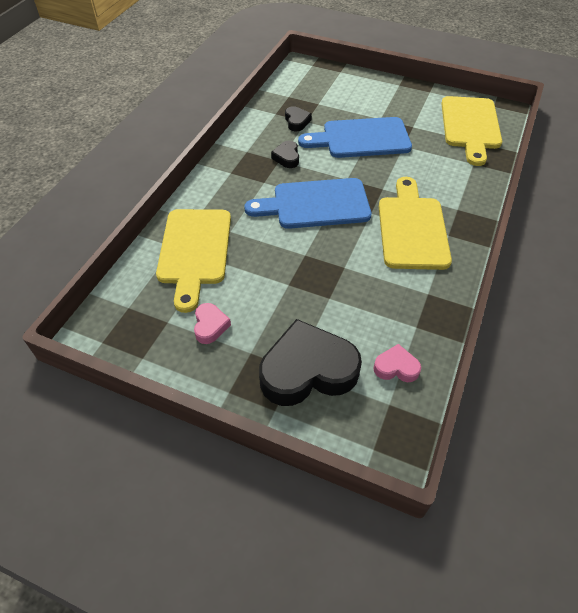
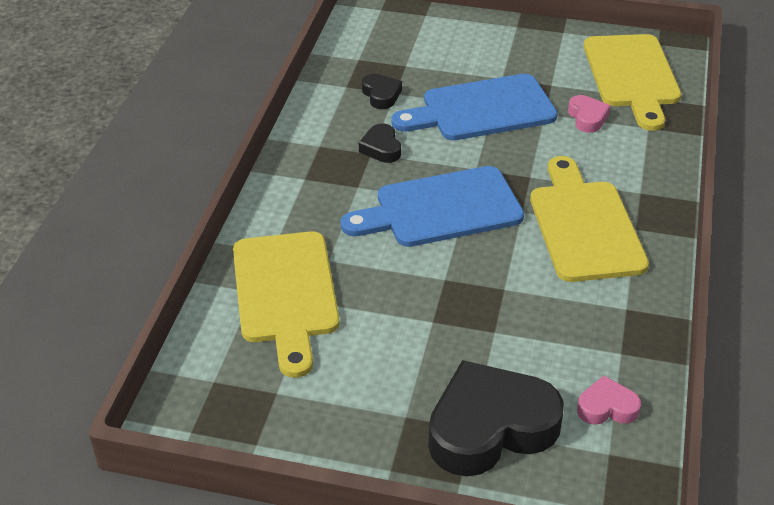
camera: 10 degrees left, 10 degrees down
pink heart [194,303,231,344] -> pink heart moved to [568,95,611,133]

